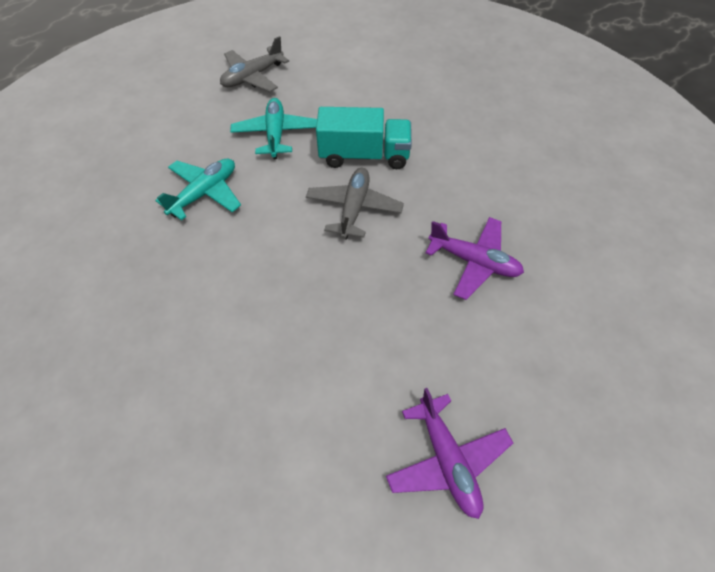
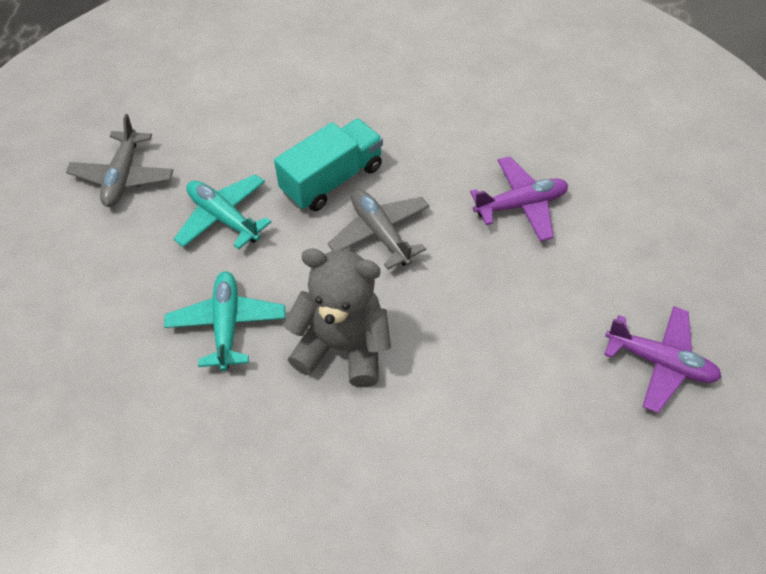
camera: 45 degrees left, 0 degrees up
none -> grey teddy bear [283,248,391,387]

